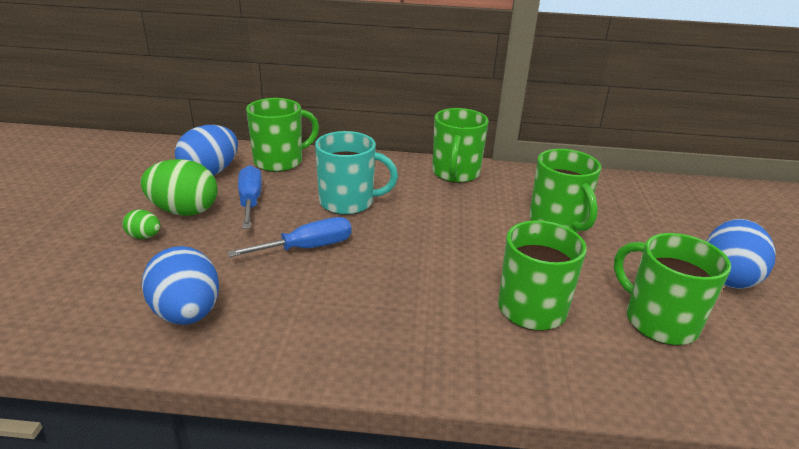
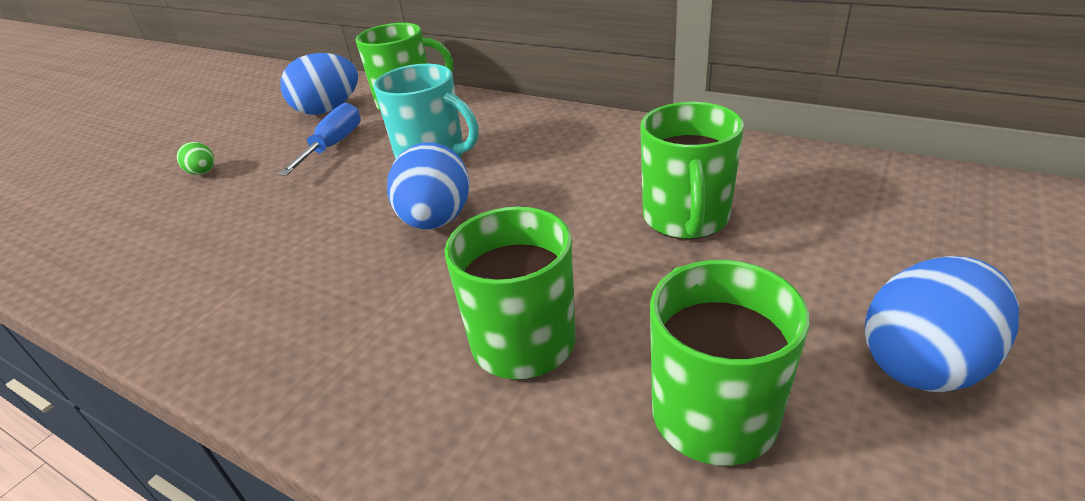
camera: 30 degrees right, 5 degrees up
green egg [140,159,218,216] -> none
blue egg [142,246,219,325] -> blue egg moved to [387,142,470,229]
blue screwdriver [227,217,352,257] -> none
green mug [432,108,489,183] -> none

